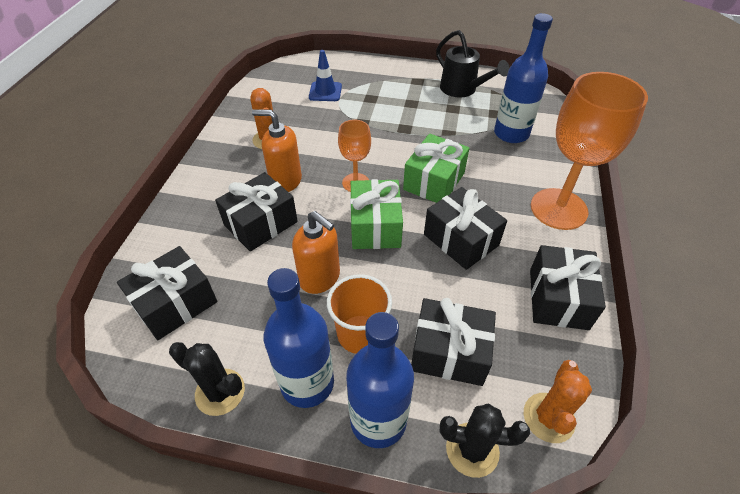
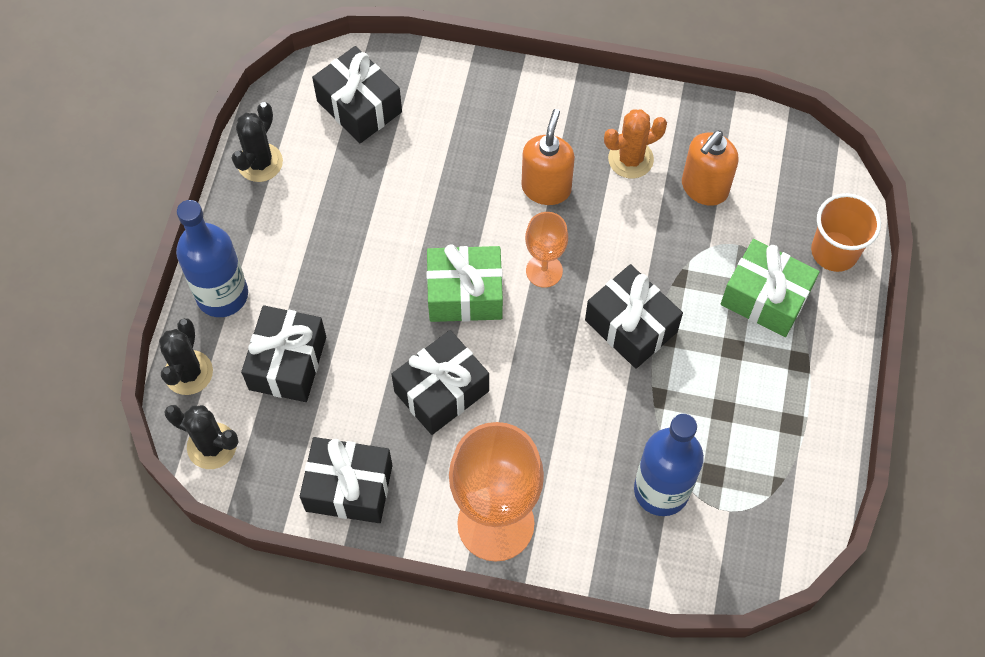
camera: 90 degrees right, 15 degrees up
black gift [215,172,298,252] -> black gift moved to [585,264,683,369]
blue bottle [264,268,334,408] -> none
orange soap dispenser [292,211,340,294] -> orange soap dispenser moved to [682,130,739,206]
blue traffic cone [309,50,342,101] -> none
orange cup [327,274,392,354] -> orange cup moved to [811,193,881,272]
green gift [403,134,469,203] -> green gift moved to [721,239,820,337]
black watering can [436,30,510,98] -> none
orange cactus [524,360,592,443] -> black cactus [164,405,238,469]

